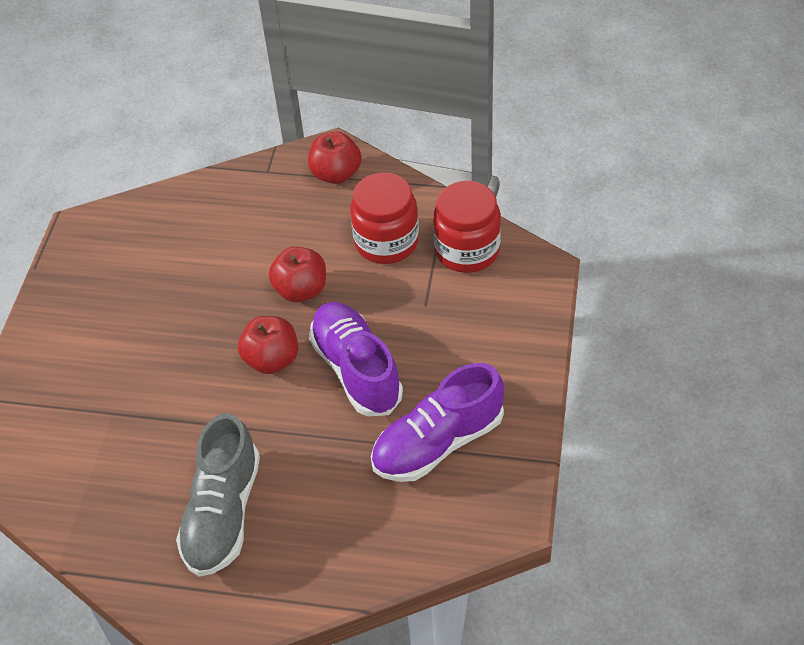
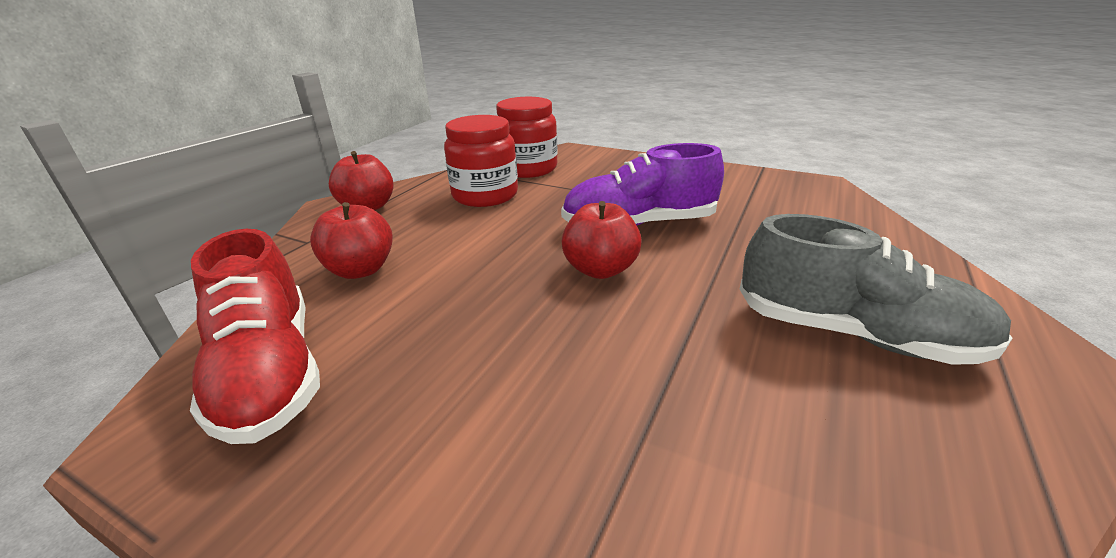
camera: 75 degrees left, 20 degrees down
red apple [269,246,326,302] -> red apple moved to [310,202,393,279]
purple shoe [371,363,504,482] -> none
none -> red shoe [190,229,320,444]

